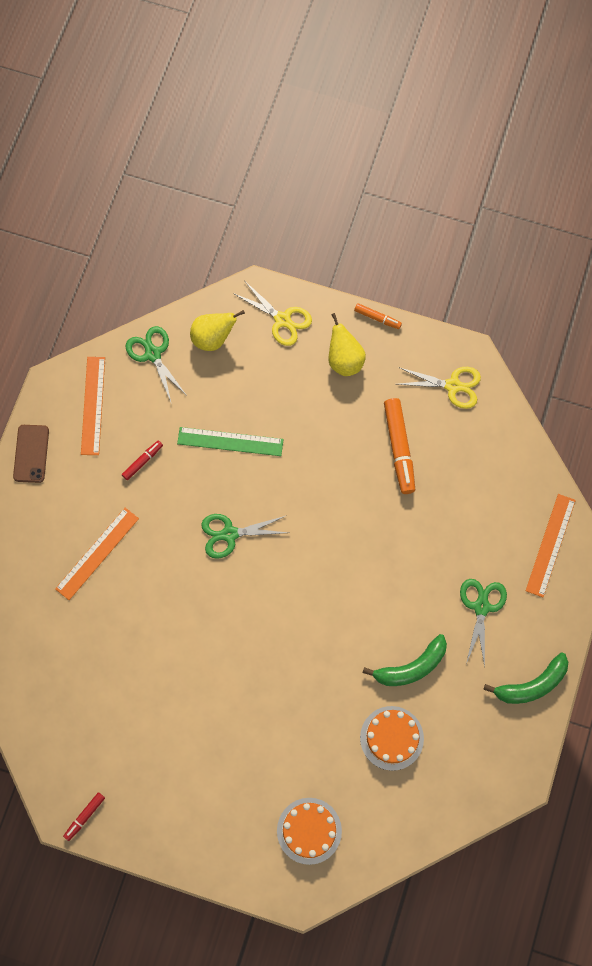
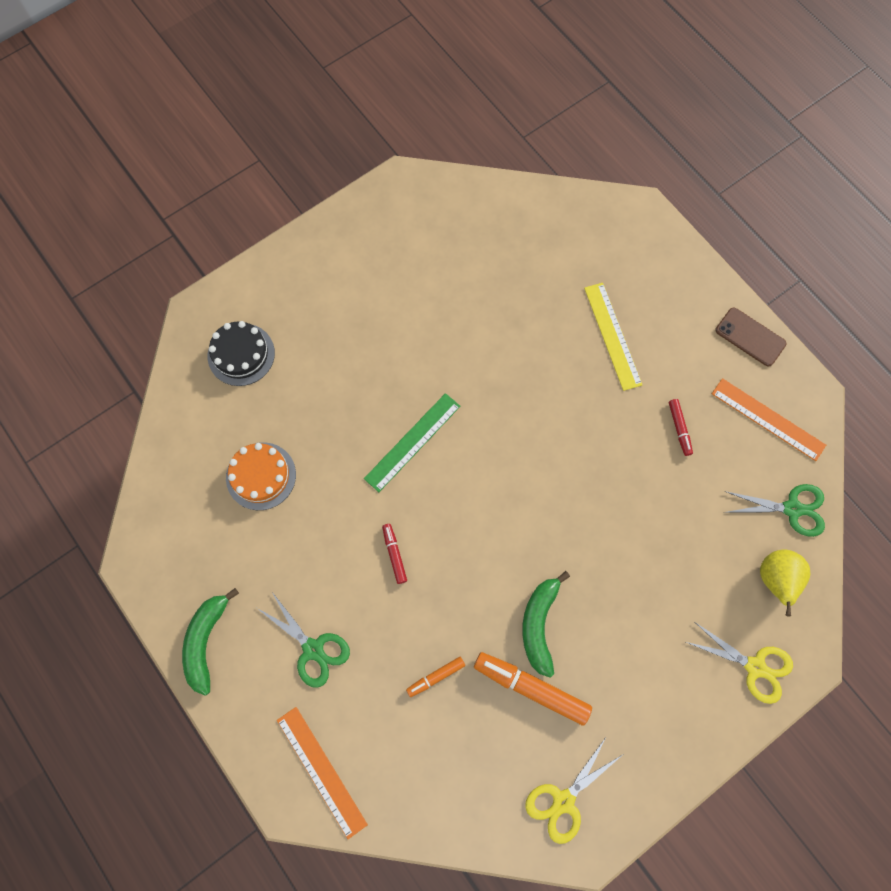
camera: 125 degrees right, 0 degrees up
orange ruler [55,508,139,600] -> yellow ruler [584,283,643,391]
red marker [63,792,105,841] -> red marker moved to [382,524,407,584]
green ruler [177,427,284,456] -> green ruler moved to [364,393,460,492]
green scissors [201,514,288,559] -> none
yellow scissors [233,281,312,346] -> yellow scissors turned 135 degrees counterclockwise [686,622,793,704]
orange cake [277,798,342,865] -> black cake [208,321,275,386]
yellow pear [328,313,366,376] -> none
orange marker [354,303,402,329] -> orange marker moved to [406,657,465,697]
green banana [363,634,447,686] -> green banana moved to [522,571,570,678]

